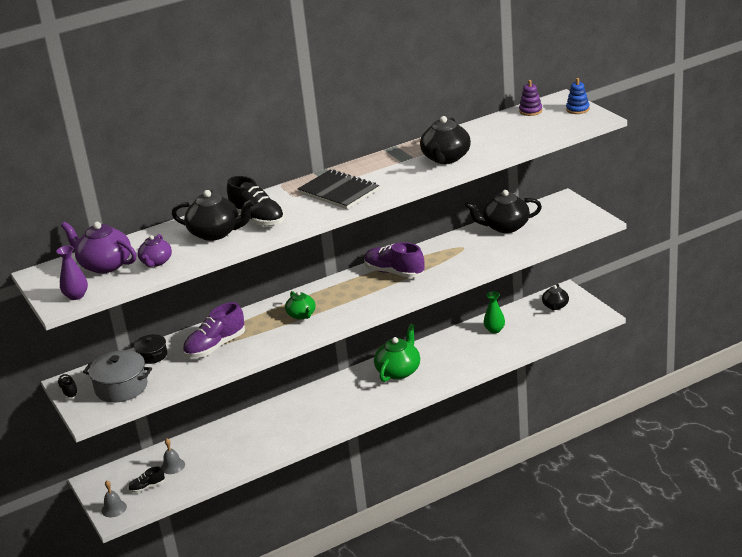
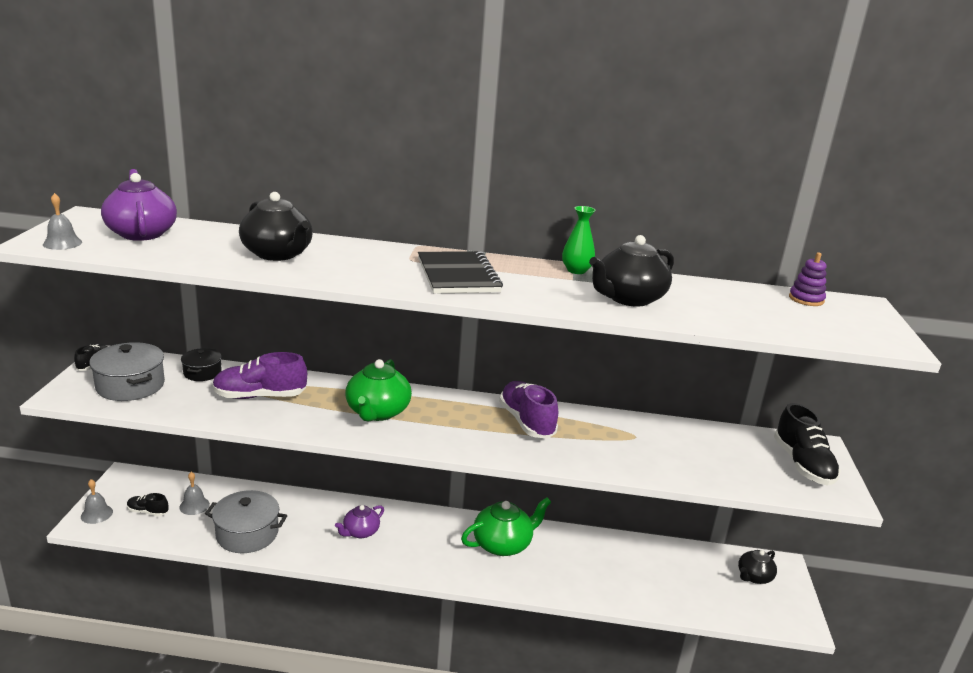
camera: 30 degrees right, 5 degrees down
purple vase [56,246,88,300] -> grey bell [43,193,82,250]
purple teapot [138,234,172,267] -> purple teapot moved to [335,505,384,538]
black shoe [227,176,285,226] -> black shoe moved to [774,403,841,486]
green teapot [285,291,316,319] -> green teapot [345,359,412,421], size x1.64
black teapot [465,190,542,233] -> none
green vase [484,291,505,333] -> green vase moved to [562,206,596,274]
blue stacking toy [566,78,590,114] -> none
none -> grey pot [205,490,287,553]

